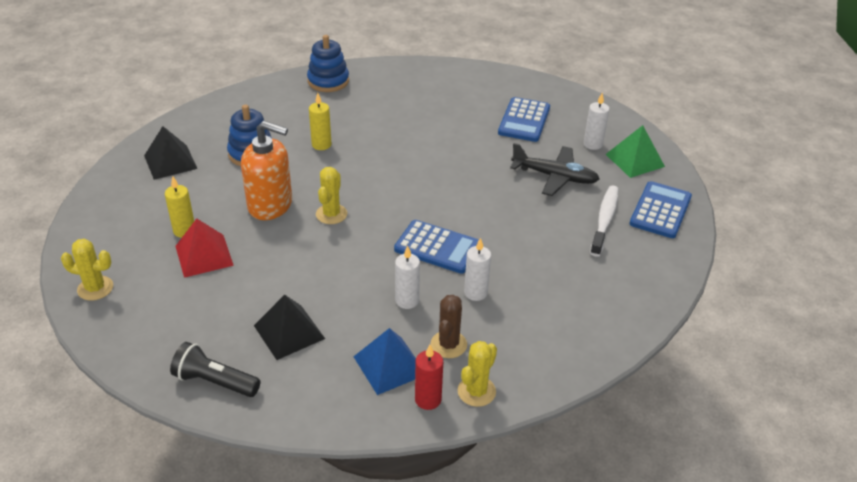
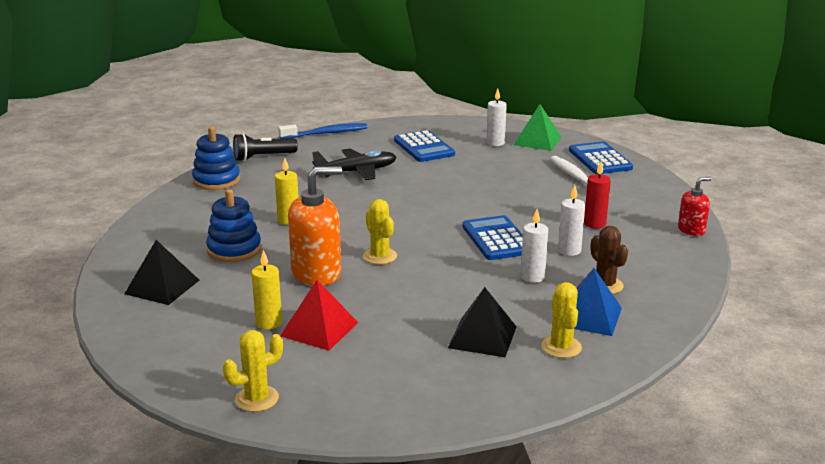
camera: 40 degrees left, 15 degrees down
black flashlight [170,342,260,397] -> black flashlight moved to [233,133,298,161]
blue calculator [394,220,479,274] -> blue calculator turned 90 degrees counterclockwise [463,215,523,260]
red candle [415,345,443,410] -> red candle moved to [584,161,611,229]
yellow cactus [458,341,497,407] -> yellow cactus moved to [541,282,582,358]
black plane [510,143,599,196] -> black plane moved to [312,148,396,180]
none -> blue toothbrush [278,123,367,139]
none -> red soap dispenser [678,177,712,236]

